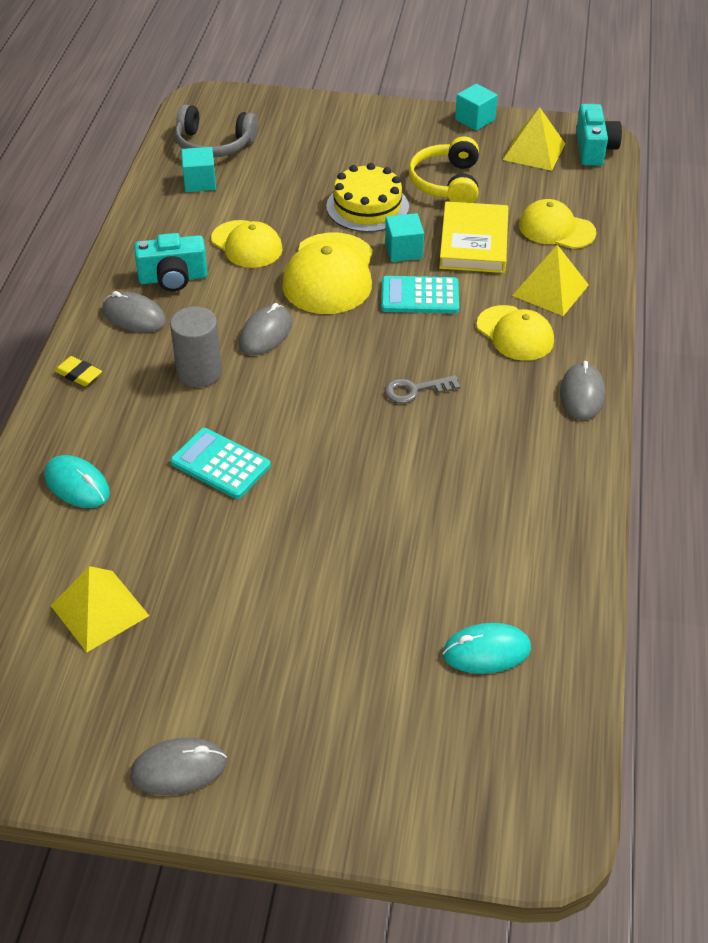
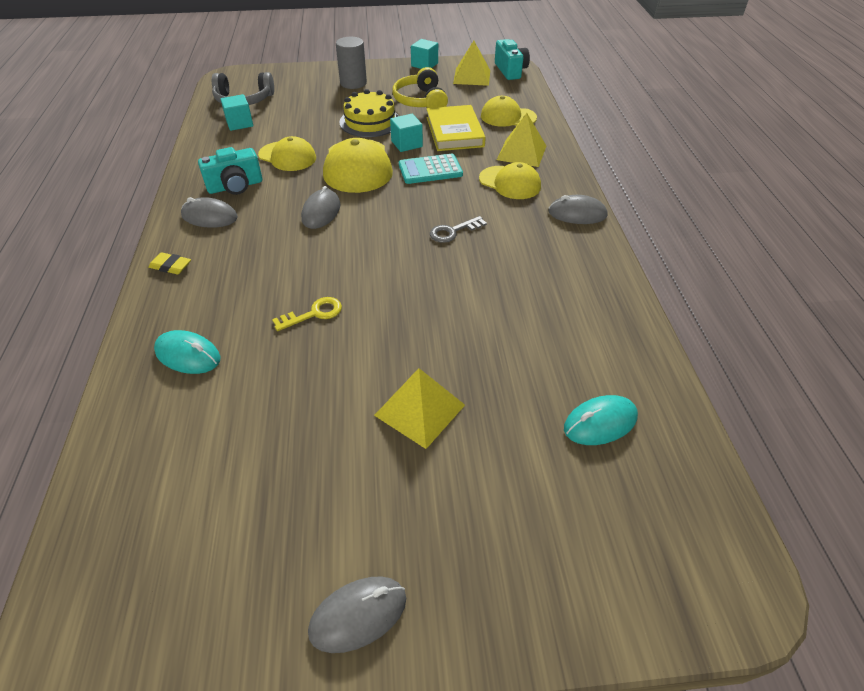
camera: 15 degrees left, 0 degrees up
yellow pyramid [51,566,149,652] -> yellow pyramid moved to [374,368,465,449]
grey cylinder [170,306,222,387] -> grey cylinder moved to [336,37,367,89]
turquoise calculator [170,428,271,499] -> yellow key [272,297,342,331]
grey mouse [560,361,605,420] -> grey mouse turned 75 degrees counterclockwise [548,195,607,224]

